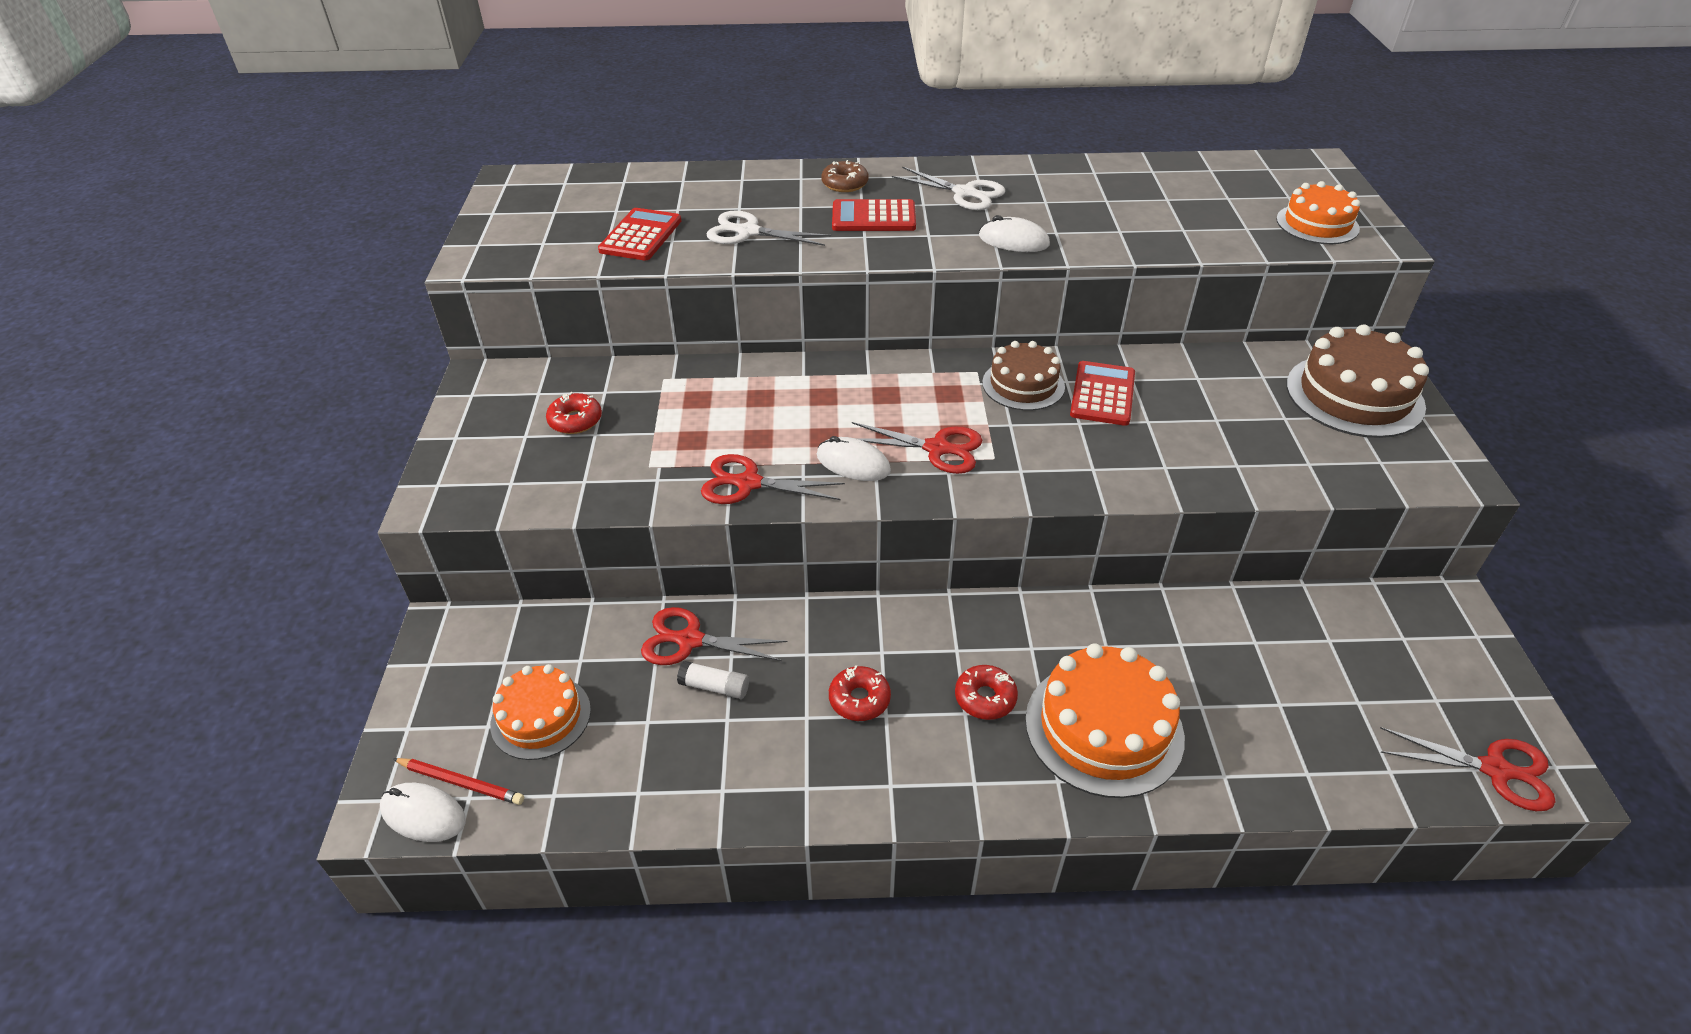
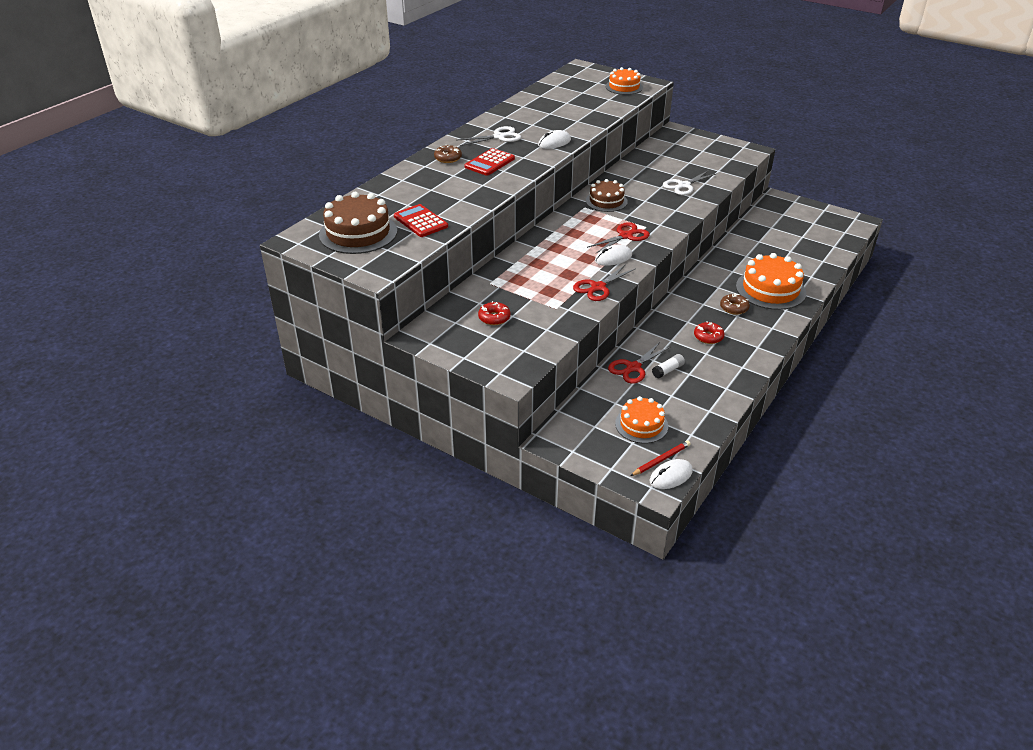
camera: 55 degrees left, 5 degrees down
white scissors [707,210,831,246] -> white scissors moved to [663,170,716,195]
red donut [955,665,1018,720] -> brown donut [720,293,750,315]
red calculator [1070,361,1135,426] -> none
brown cake [1286,324,1429,438] -> brown cake moved to [319,192,397,254]
red scissors [1380,727,1555,811] -> none

